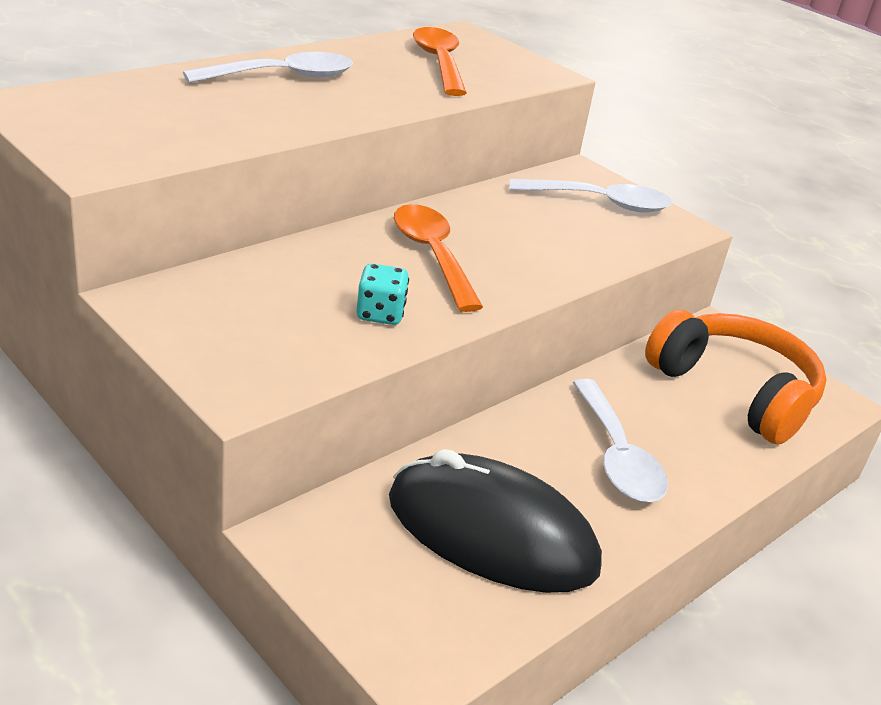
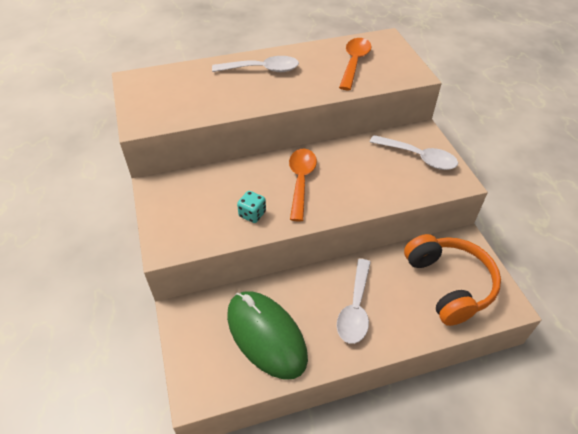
camera: 30 degrees right, 15 degrees up
black mouse [389,449,602,593] -> green mouse [227,291,308,379]

